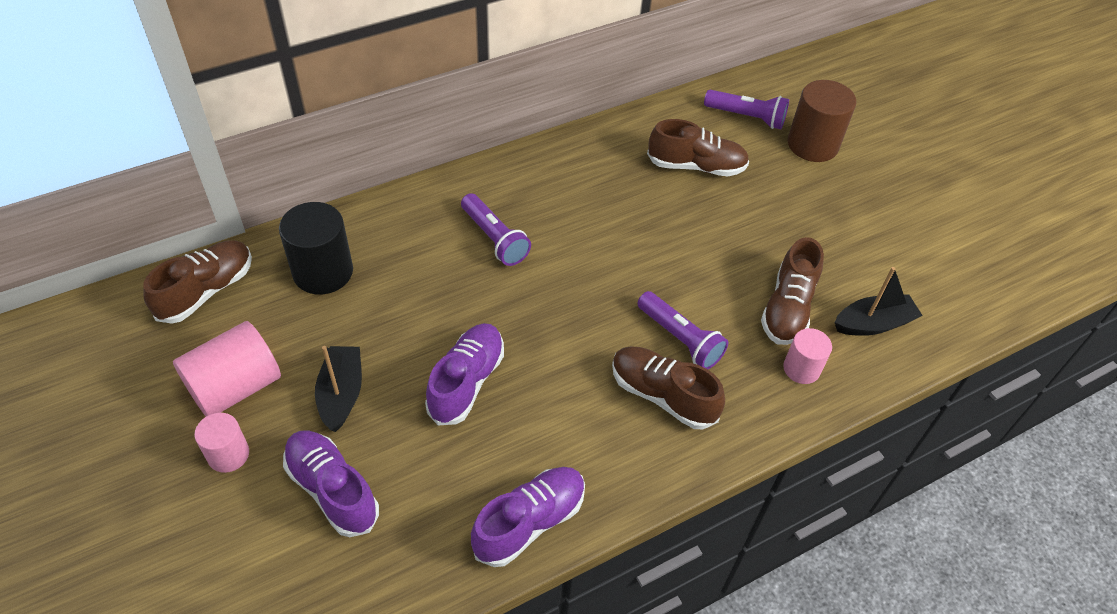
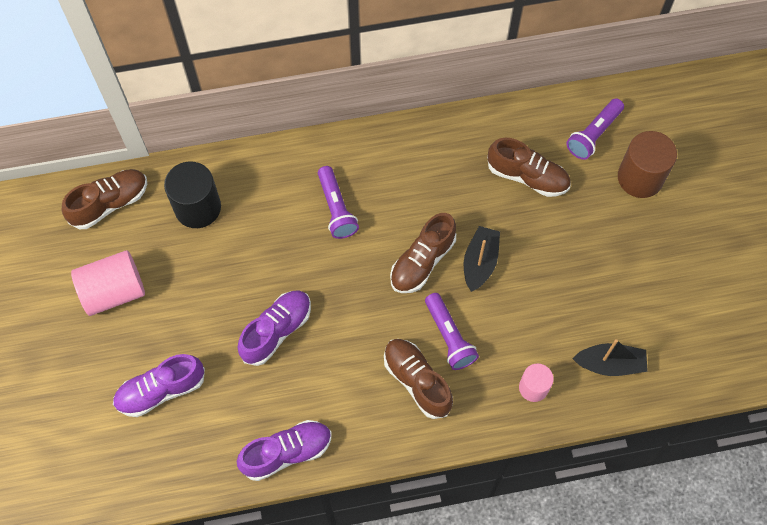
camera: 20 degrees right, 15 degrees up
pink cylinder [194,413,249,473] -> none
purple shoe [283,431,379,537] -> purple shoe turned 90 degrees counterclockwise [113,354,205,417]
black boat [315,346,362,432] -> black boat moved to [464,226,500,292]
purple flashlight [704,90,789,129] -> purple flashlight turned 90 degrees clockwise [566,98,624,160]
brown shoe [761,237,824,345] -> brown shoe moved to [390,213,456,293]

